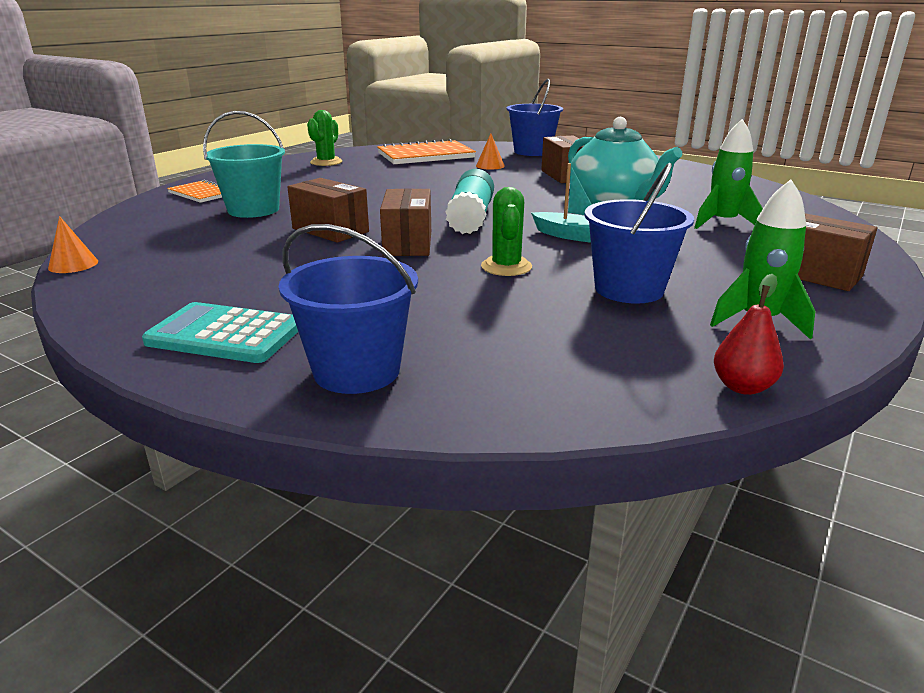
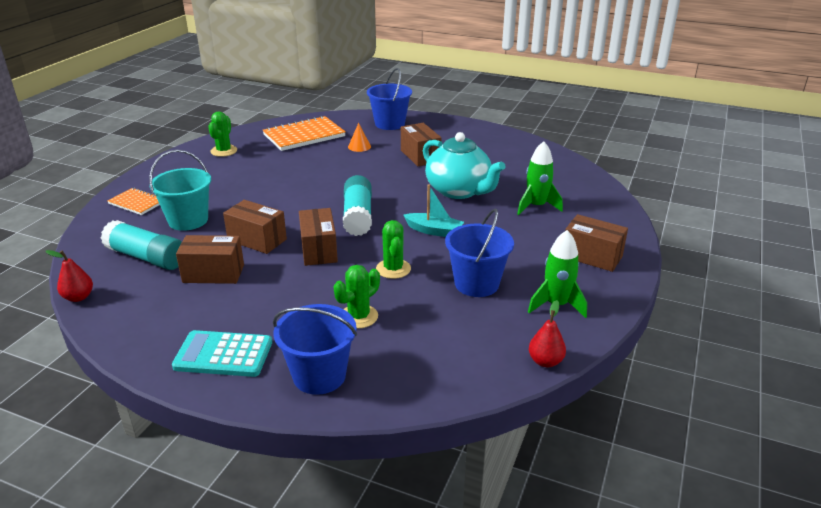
camera: 10 degrees left, 5 degrees up
orange cone [48,216,98,273] -> red pear [46,250,93,302]
none -> turquoise glue stick [101,220,182,270]
none -> brown box [176,235,244,284]
none -> green cactus [334,265,380,329]

